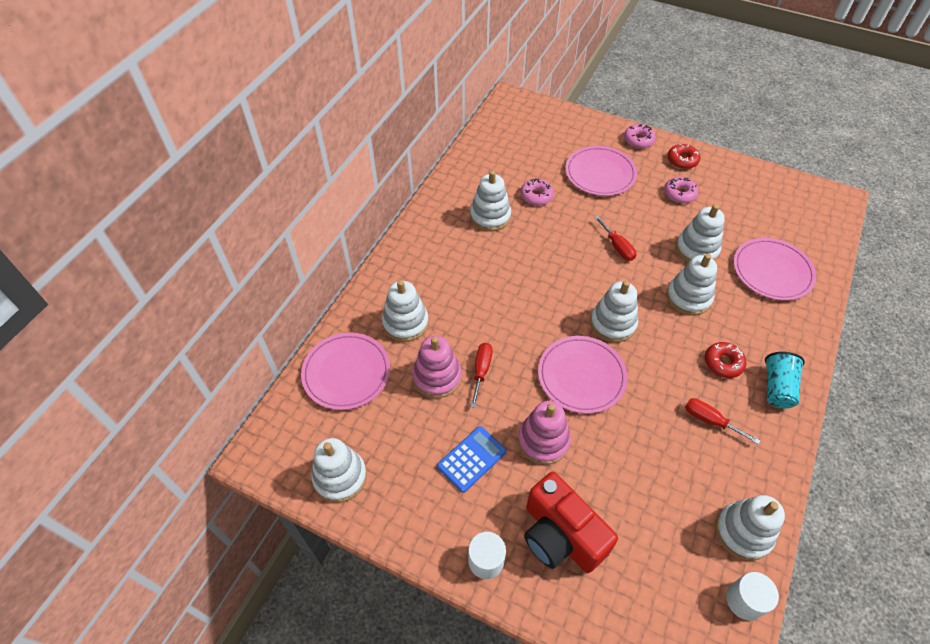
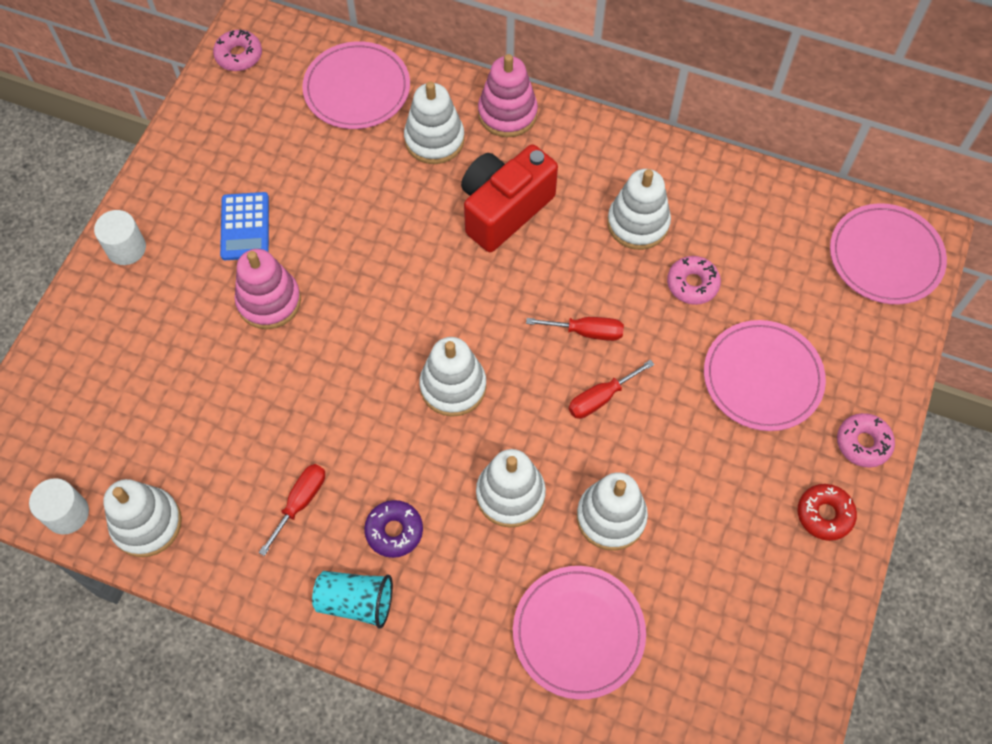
camera: 85 degrees right, 10 degrees up
white stacking toy [311,438,367,503] -> none
pink stacking toy [412,336,461,398] -> pink stacking toy moved to [478,54,538,137]
blue calculator [437,426,506,493] -> blue calculator turned 45 degrees clockwise [220,192,269,260]
red screwdriver [470,343,493,408] -> red screwdriver moved to [526,317,624,341]
red camera [524,472,618,573] -> red camera moved to [461,145,558,252]
pink plate [538,336,628,414] -> pink plate moved to [830,203,947,304]
pink donut [664,177,699,203] -> pink donut moved to [213,30,262,71]
red donut [705,342,746,378] -> purple donut [364,500,423,558]

